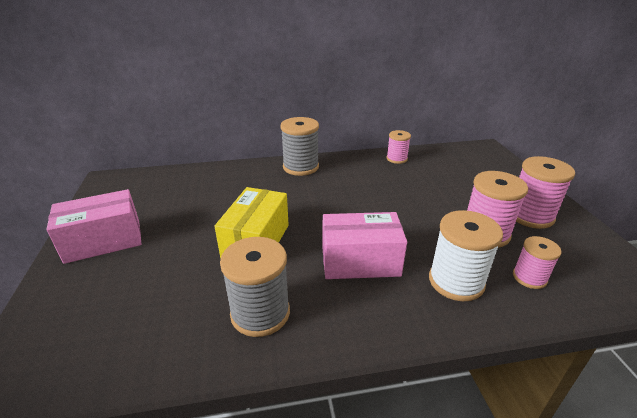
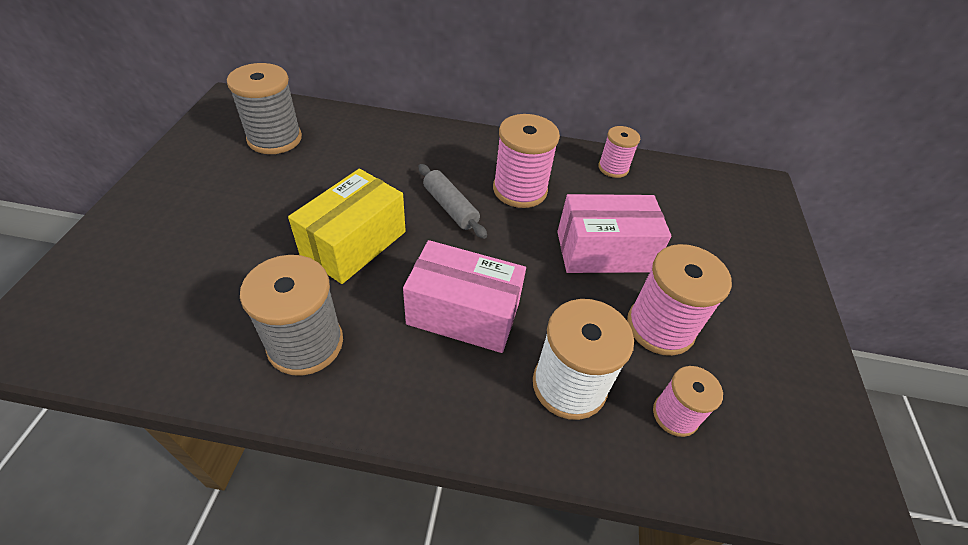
camera: 15 degrees right, 15 degrees up
pink box [46,189,142,264] -> pink box moved to [557,194,671,273]
grey spool [280,117,319,176] -> grey spool moved to [227,63,302,154]
pink spool [516,156,575,229] -> pink spool moved to [493,114,560,208]
none -> grey rolling pin [418,164,487,239]

